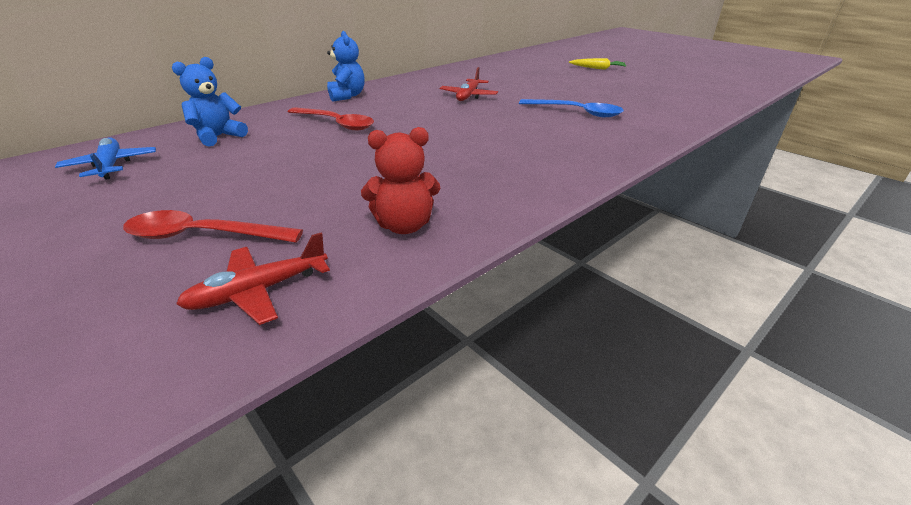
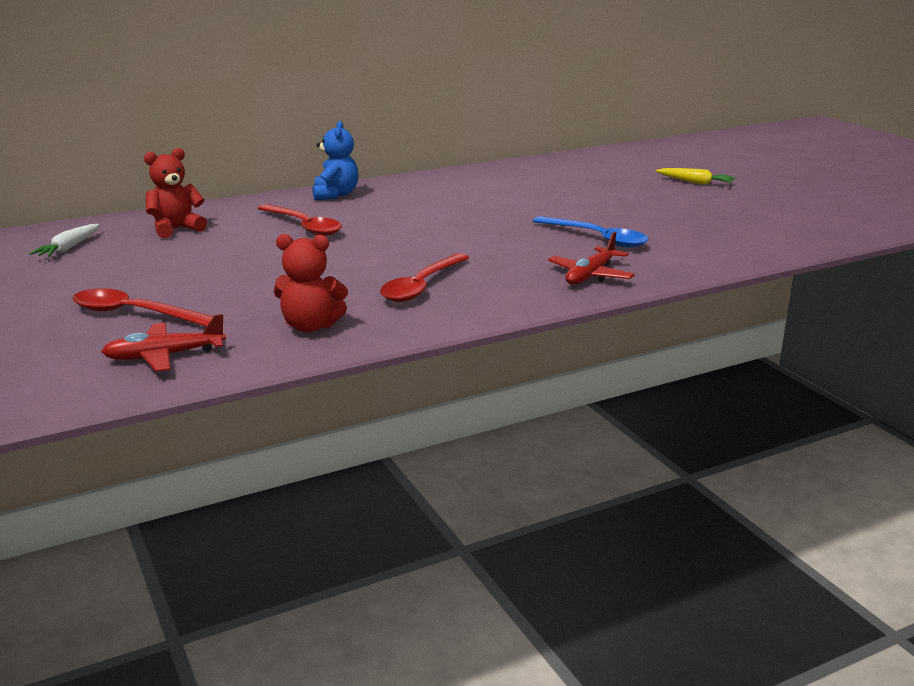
camera: 15 degrees right, 10 degrees down
blue plane [55,137,156,180] -> white carrot [29,224,100,257]
blue teddy bear [172,57,248,147] -> red teddy bear [144,148,207,238]
red plane [440,67,498,101] -> red plane moved to [548,232,635,285]
none -> red spoon [380,253,470,302]

